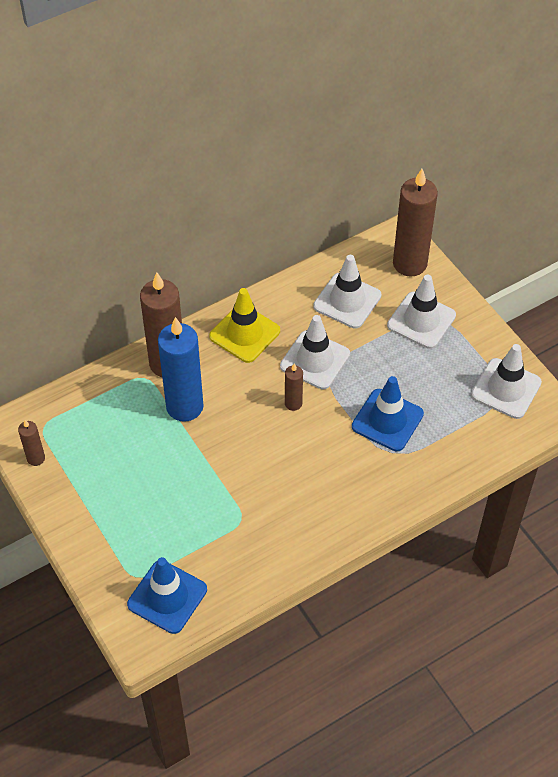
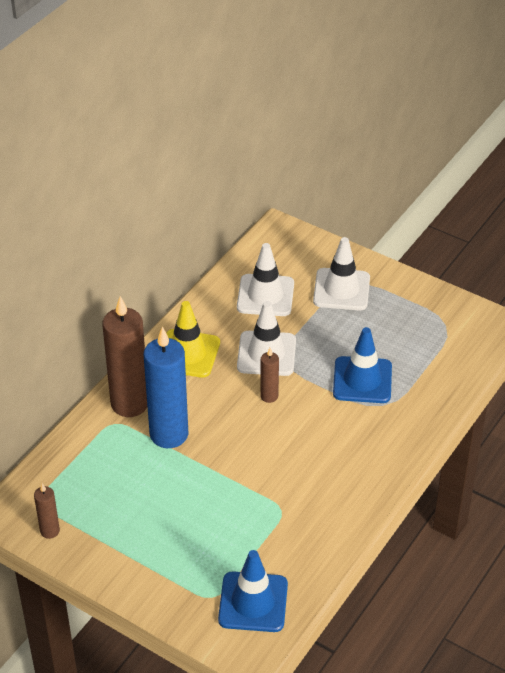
camera: 25 degrees left, 10 degrees down
brown candle [393,169,438,277] -> none
white traffic cone [471,344,542,419] -> none

